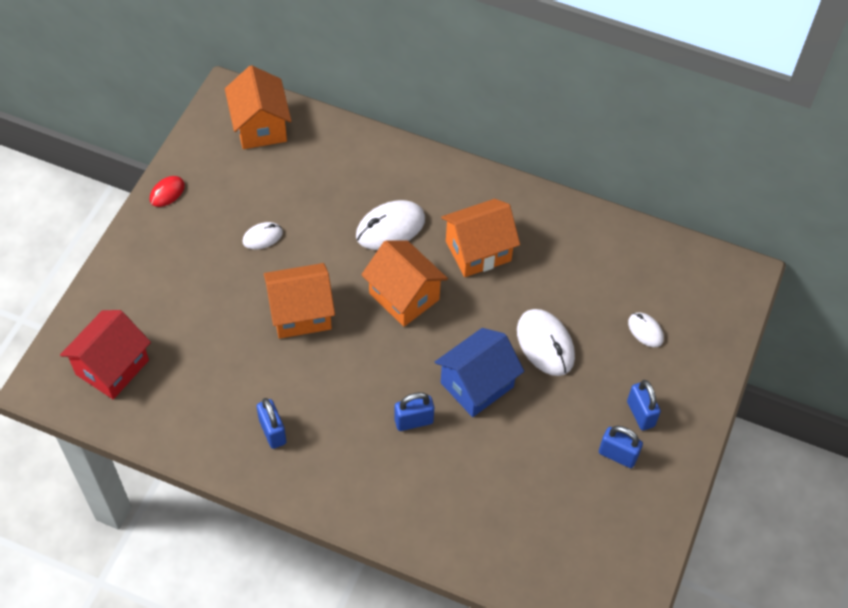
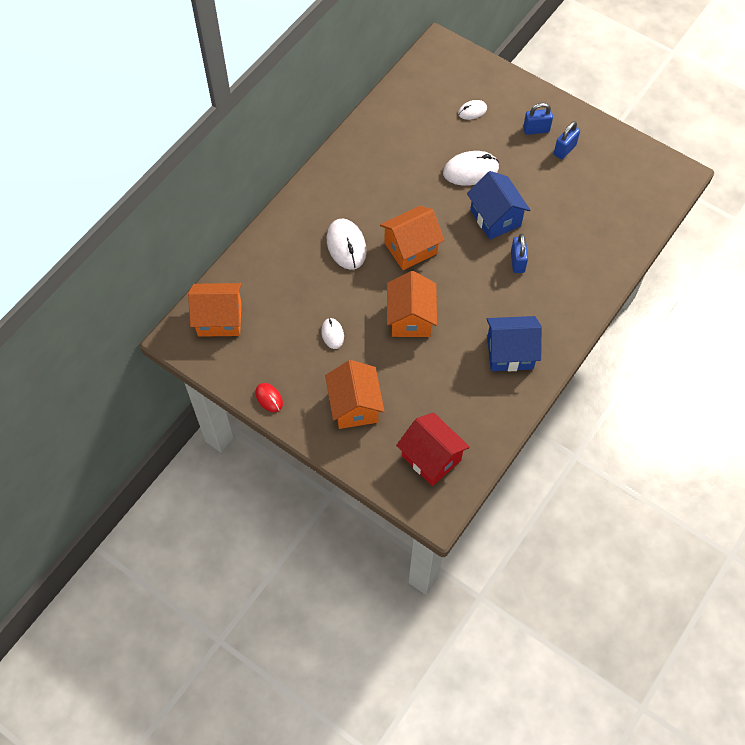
camera: 75 degrees left, 5 degrees up
blue padlock [257,398,286,449] -> blue house [487,316,542,372]
orange house [441,199,520,277] -> orange house moved to [325,360,385,429]

